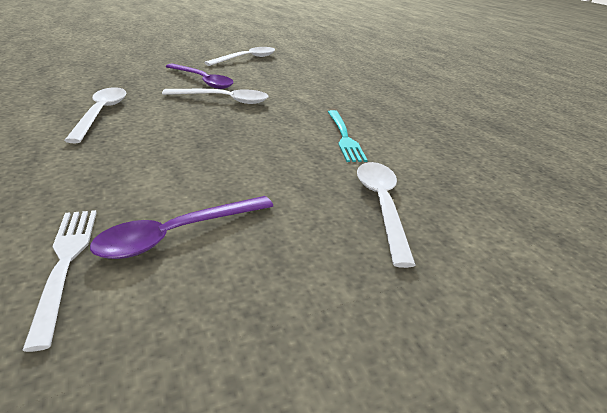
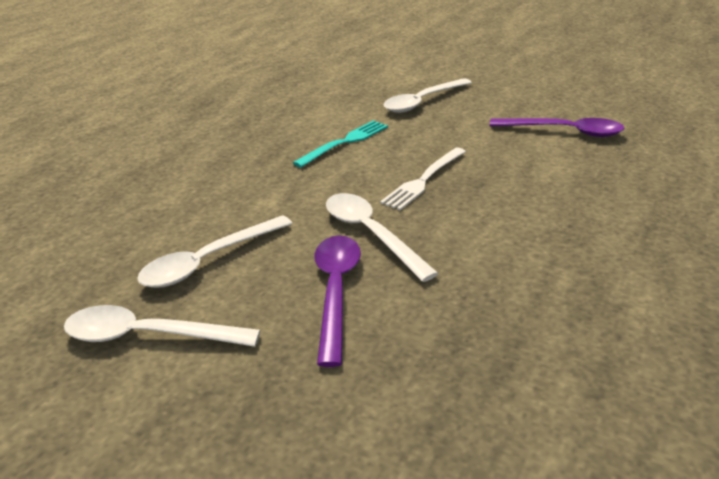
camera: 125 degrees left, 0 degrees up
white fork [22,210,97,352] -> white fork moved to [380,148,466,211]
white spoon [64,87,126,143] -> white spoon moved to [137,215,293,288]

